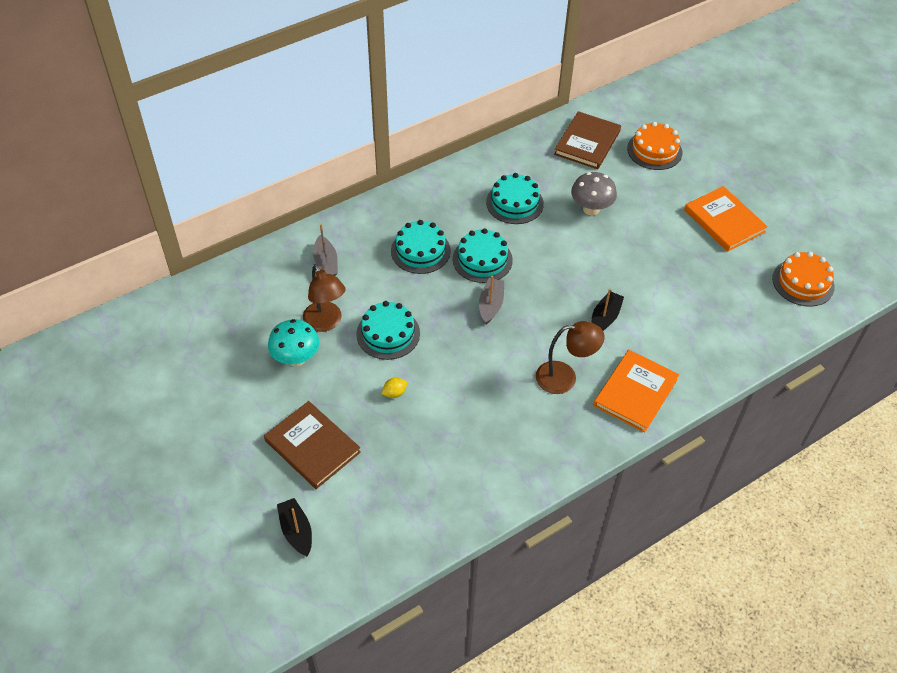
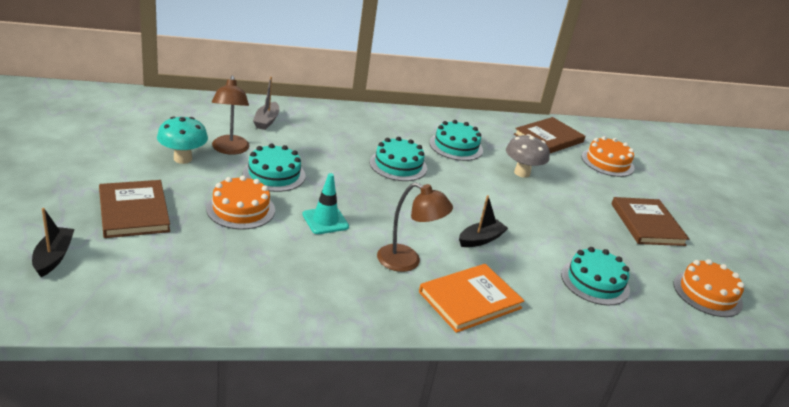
camera: 20 degrees right, 20 degrees down
yellow lemon [381,378,407,398] -> orange cake [206,175,275,230]
turquoise cake [391,220,451,274] -> turquoise cake moved to [561,247,630,305]
grey boat [479,276,504,324] -> none
orange book [684,186,768,252] -> brown book [611,197,689,246]
none -> turquoise traffic cone [302,173,349,234]

